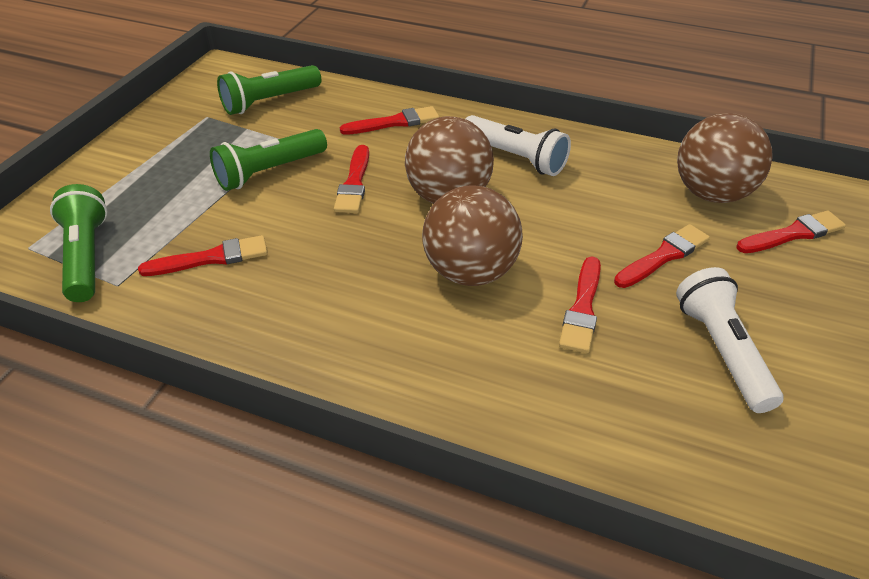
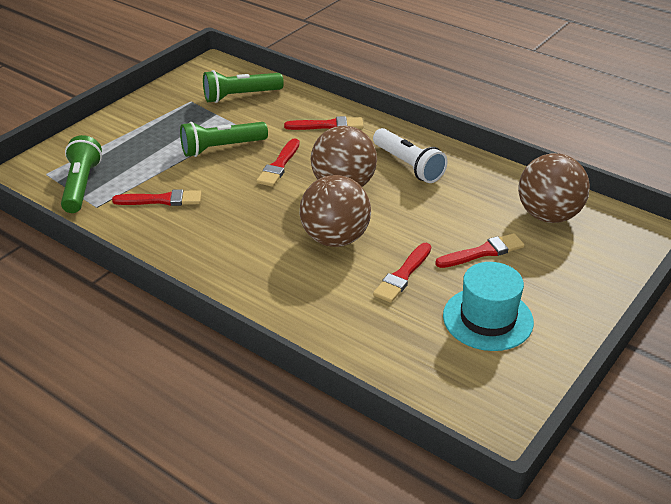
camera: 15 degrees right, 5 degrees down
white flashlight [676,267,783,413] -> turquoise hat [443,262,534,351]
red brush [736,211,846,253] -> none

